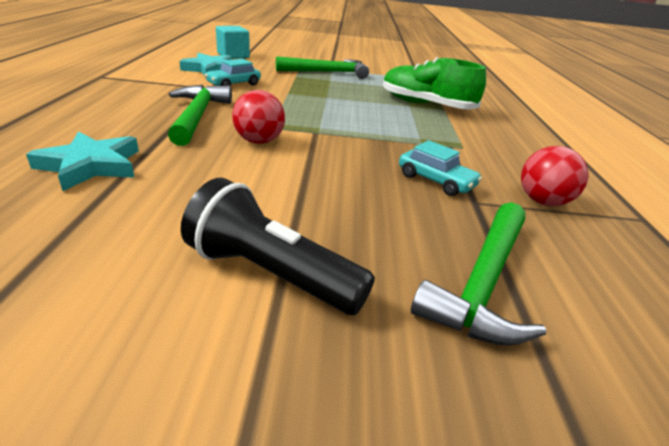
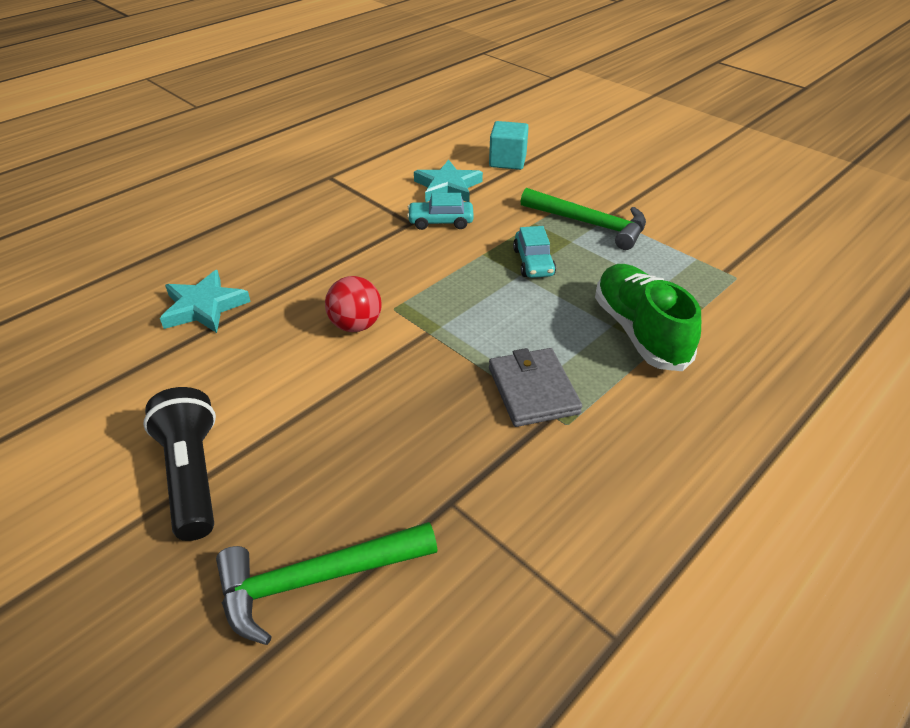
camera: 45 degrees right, 10 degrees up
green hammer [168,85,232,146] -> none
turquoise car [399,140,482,196] -> turquoise car moved to [513,226,556,278]
red ball [521,146,588,206] -> none
none -> grey wallet [489,348,582,427]

